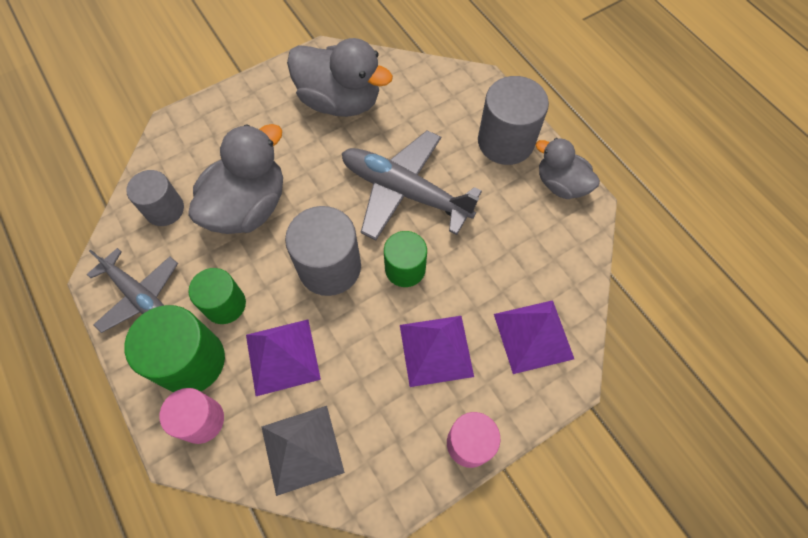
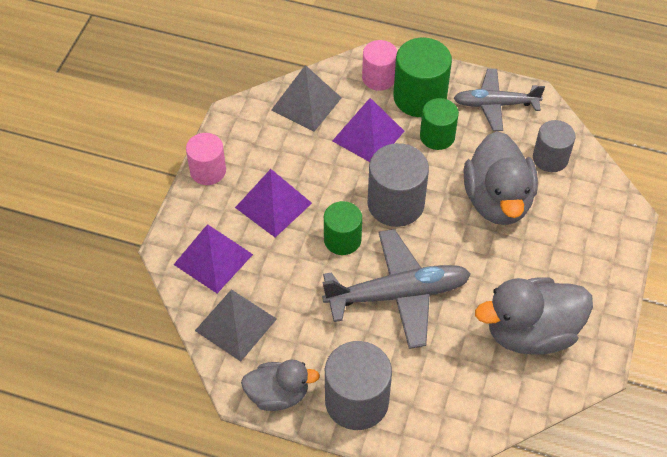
camera: 140 degrees right, 10 degrees down
none -> grey pyramid [195,289,277,361]

